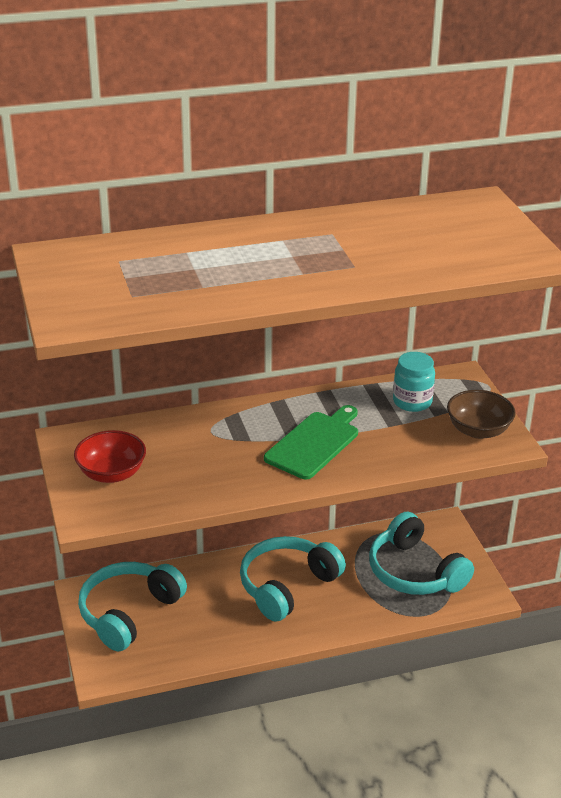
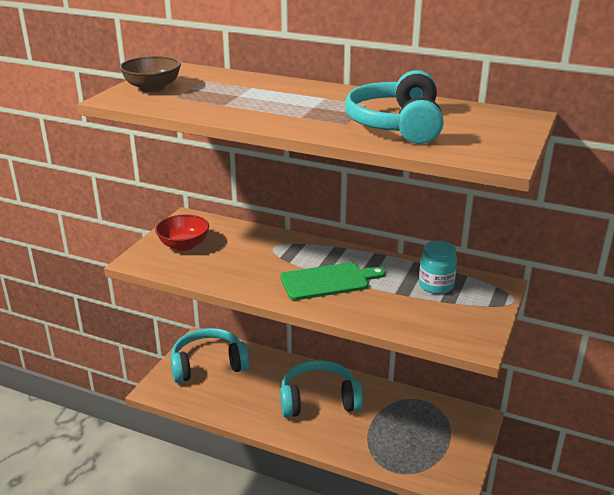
camera: 40 degrees right, 5 degrees down
turquoise headphones [369,512,474,595] -> turquoise headphones moved to [345,70,444,144]
brown bowl [447,390,516,439] -> brown bowl moved to [119,56,181,92]

